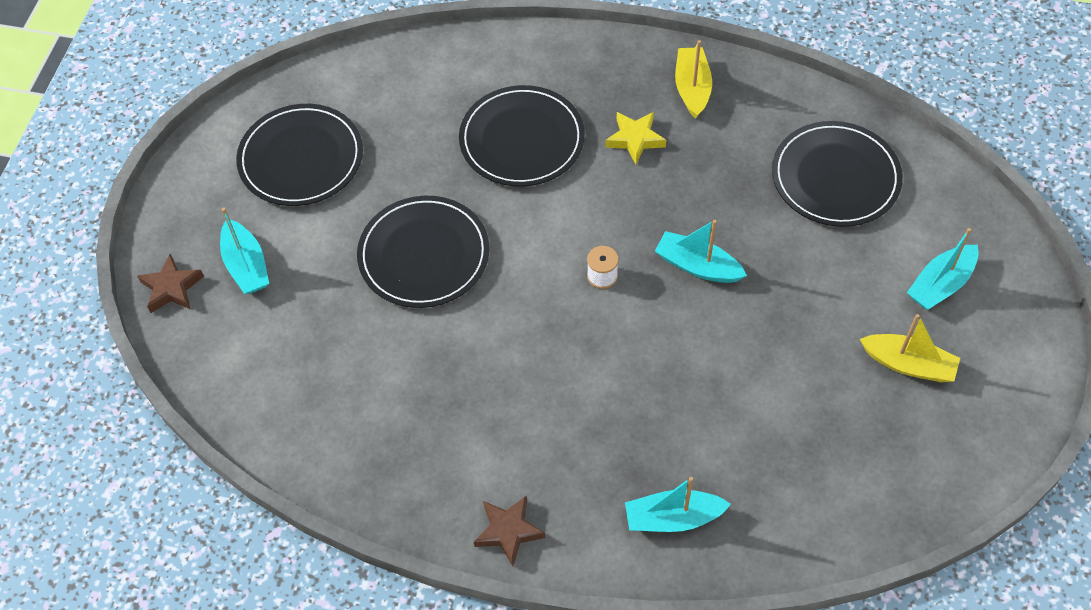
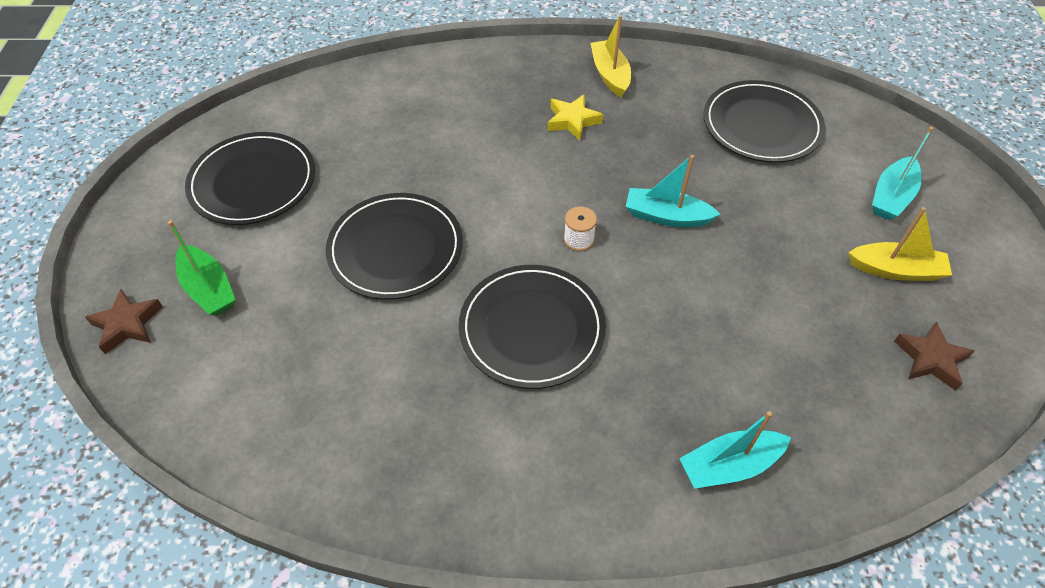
camera: 15 degrees left, 5 degrees down
turquoise boat [220,208,269,294] -> green boat [168,221,236,316]
black plate [459,85,585,187] -> black plate moved to [459,265,606,389]
brown star [474,495,545,566] -> brown star moved to [894,321,975,391]

